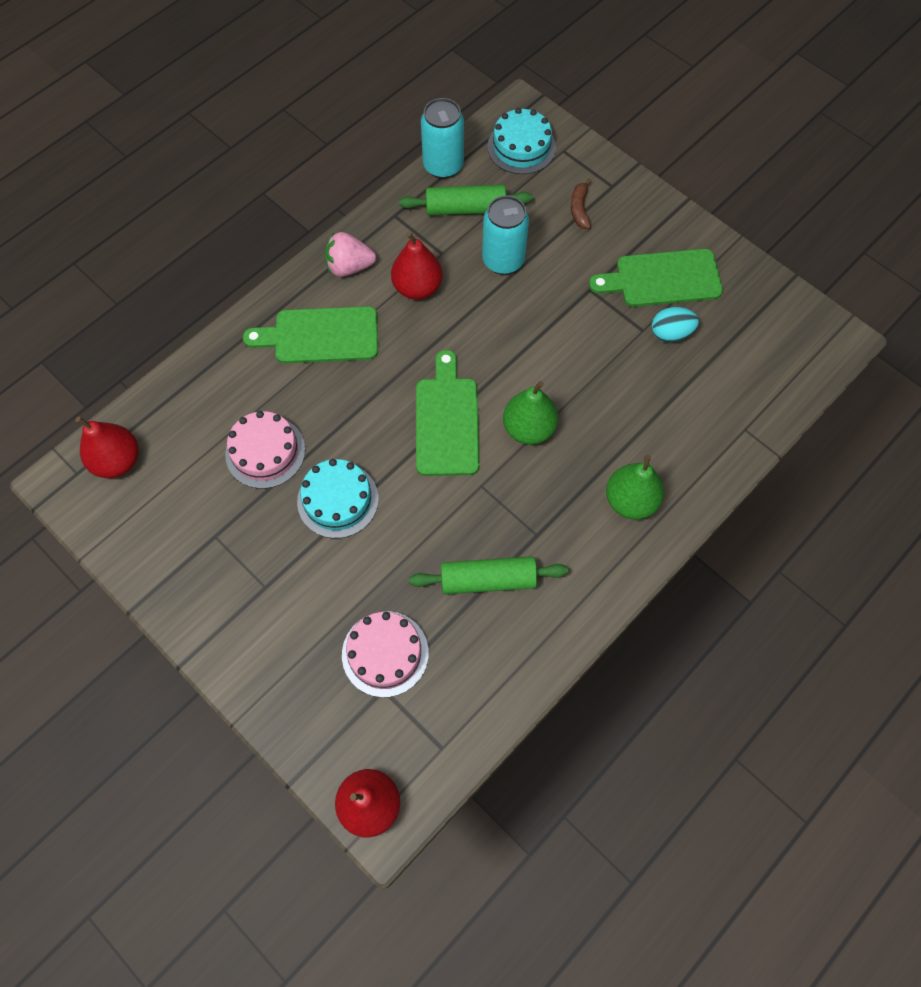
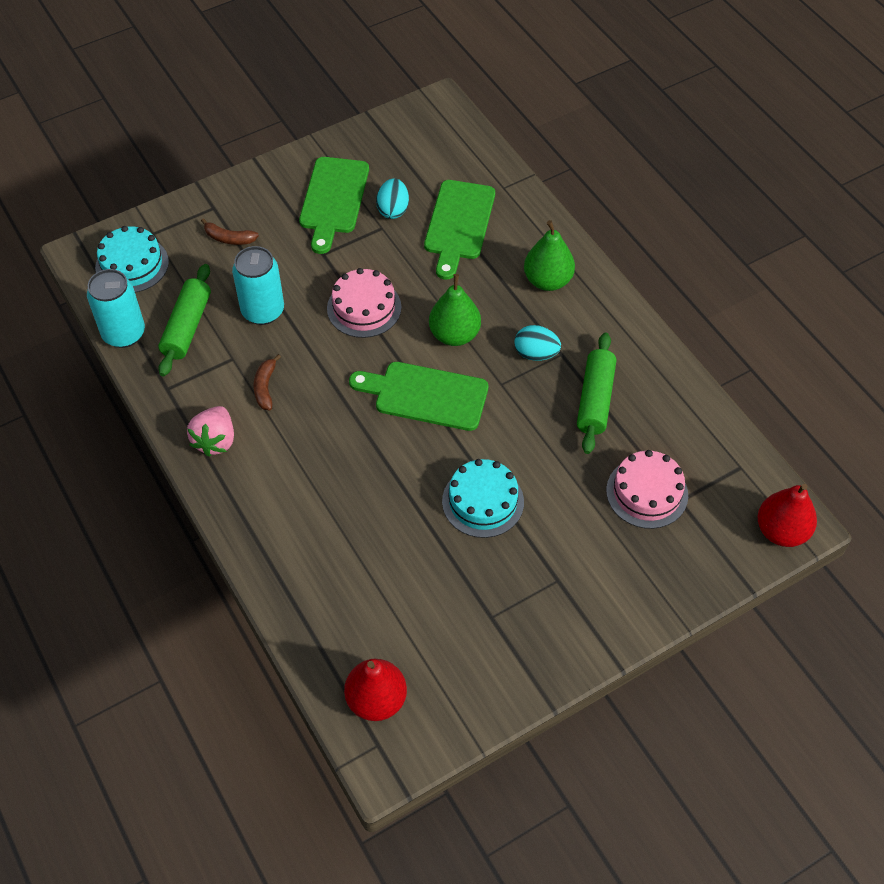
camera: 75 degrees left, 10 degrees down
pink cake [225,411,305,489] -> pink cake moved to [327,268,401,338]
green cutting board [243,306,378,363] -> green cutting board moved to [424,180,495,280]
red pear [391,232,442,300] -> brown banana [254,354,281,410]
none -> turquoise egg [514,325,561,361]

